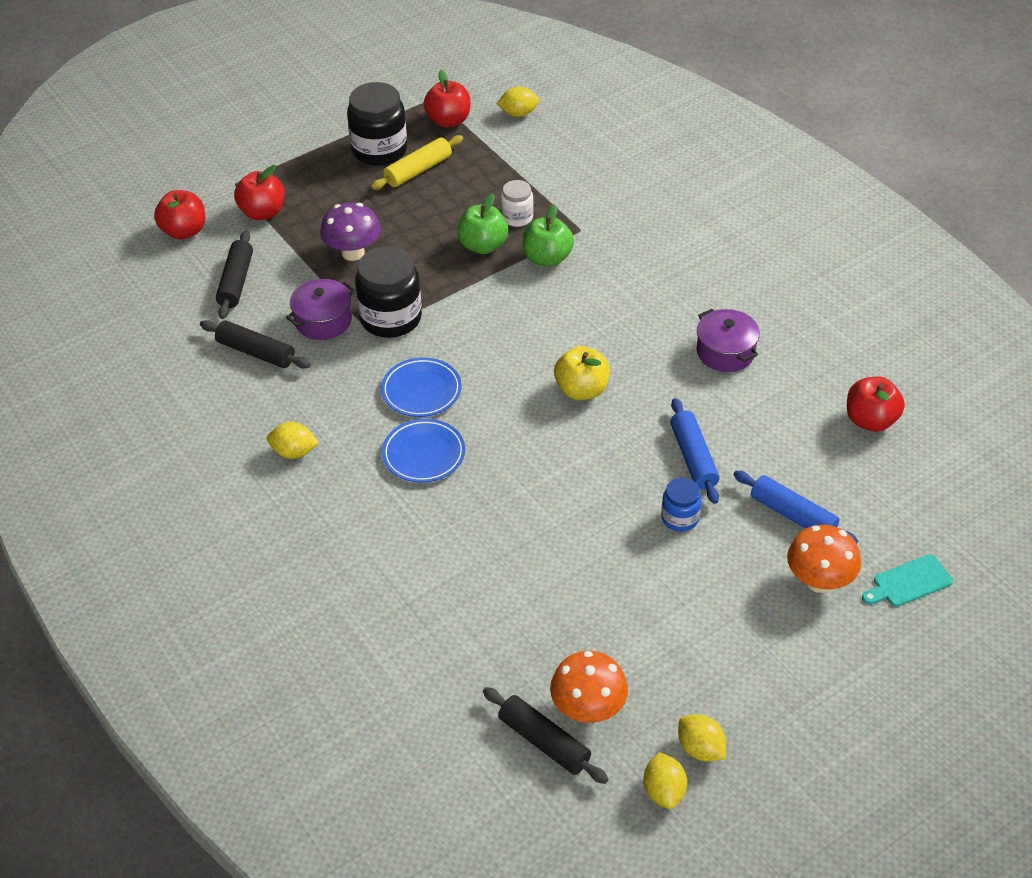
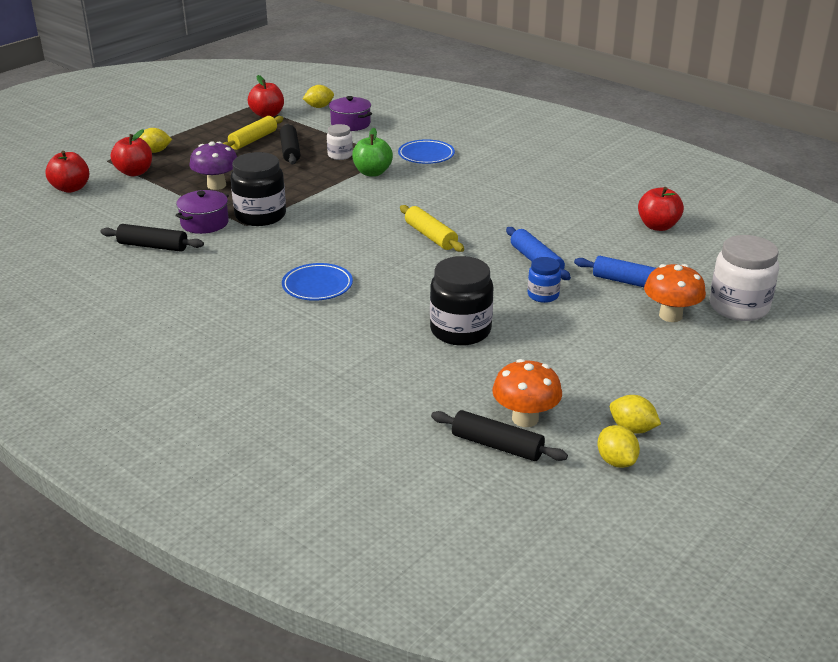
camera: 15 degrees left, 15 degrees down
black rolling pin [216,231,253,319] -> black rolling pin moved to [280,124,300,164]
yellow lemon [267,422,319,459] -> yellow lemon moved to [139,128,172,153]
black jar [347,82,407,166] -> black jar moved to [430,256,494,346]
blue plate [381,357,462,417] -> blue plate moved to [398,139,455,164]
green apple [457,193,508,254] -> none
yellow apple [554,346,610,400] -> yellow rolling pin [400,205,464,252]
purple pot [696,309,760,372] -> purple pot moved to [329,96,372,131]
turquoise cutting board [862,554,953,607] -> white jar [710,235,779,321]

